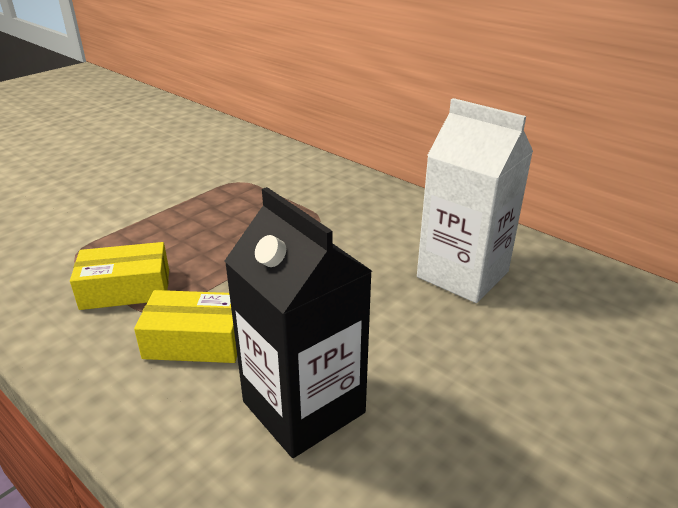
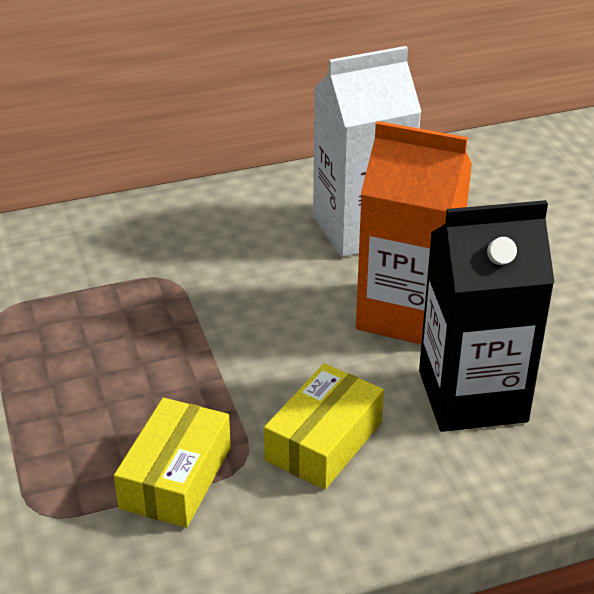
camera: 60 degrees left, 5 degrees up
none -> orange carton [356,121,472,344]

